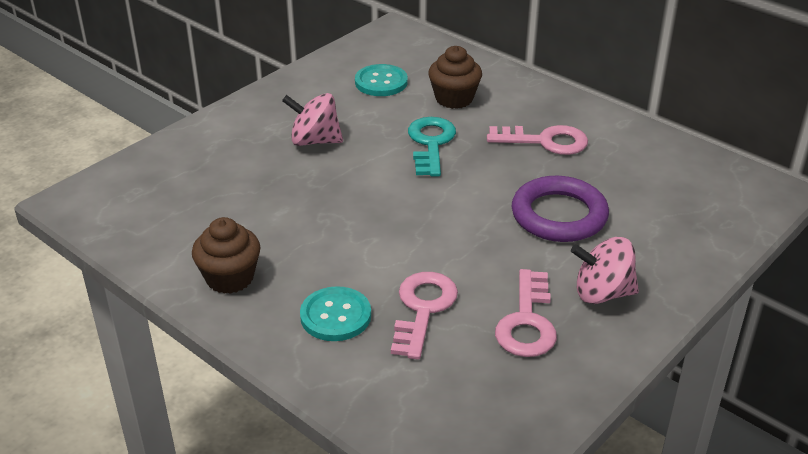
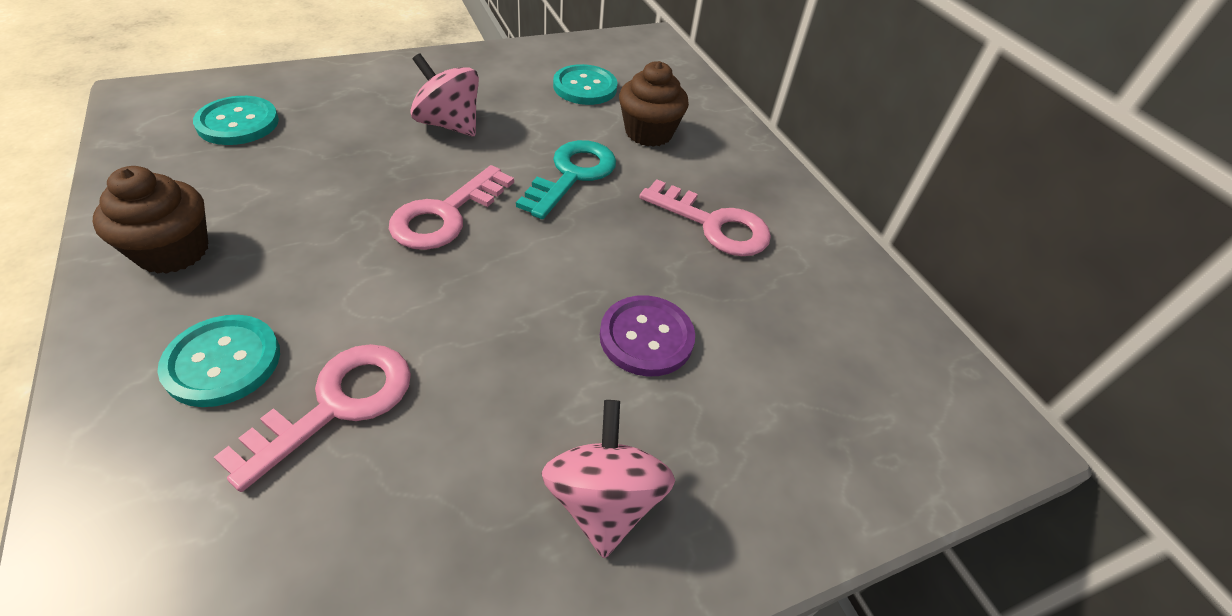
camera: 20 degrees right, 10 degrees up
pink key [495,269,557,357] -> pink key moved to [389,165,514,250]
purple ring [511,176,609,242] -> purple button [600,295,695,377]
pink spinning top [571,237,639,304] -> pink spinning top turned 60 degrees clockwise [541,400,675,558]
none -> turquoise button [193,96,279,145]

